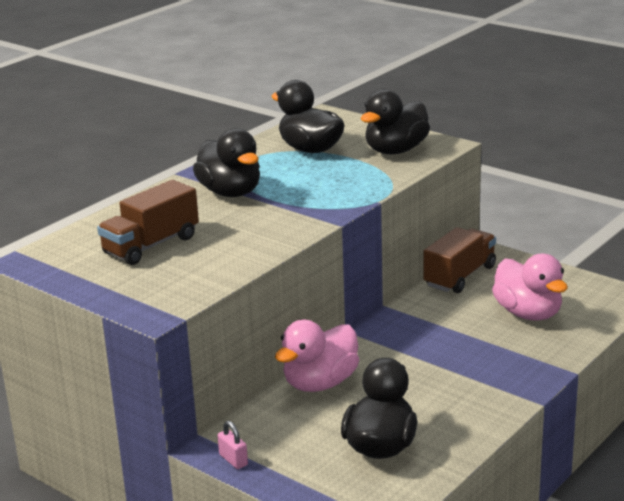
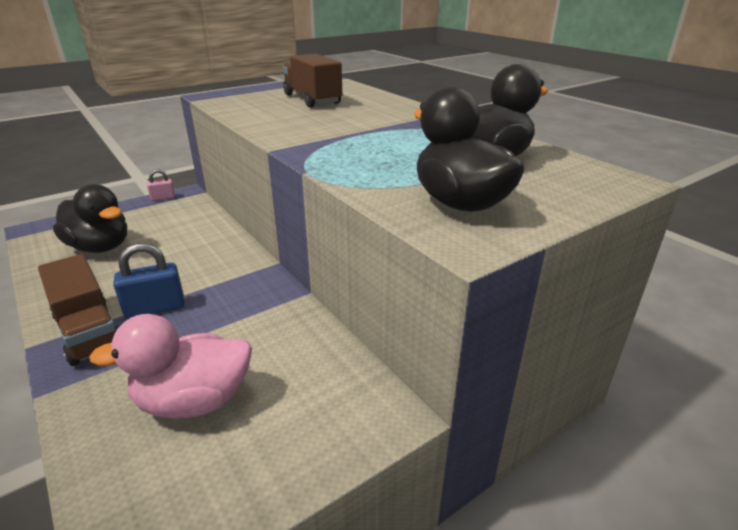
camera: 105 degrees right, 5 degrees up
black duck [193,128,260,197] -> none
pink duck [275,319,359,392] -> none
brown truck [423,227,496,293] -> brown truck moved to [38,254,118,366]
none -> blue padlock [113,243,185,319]

